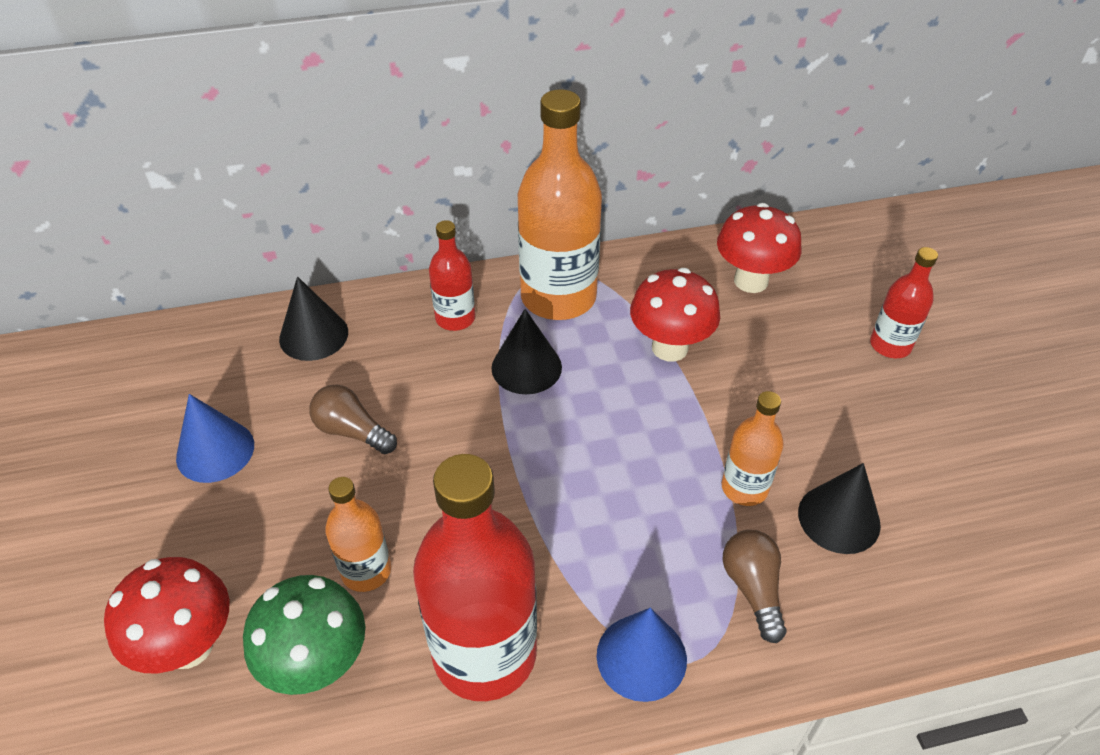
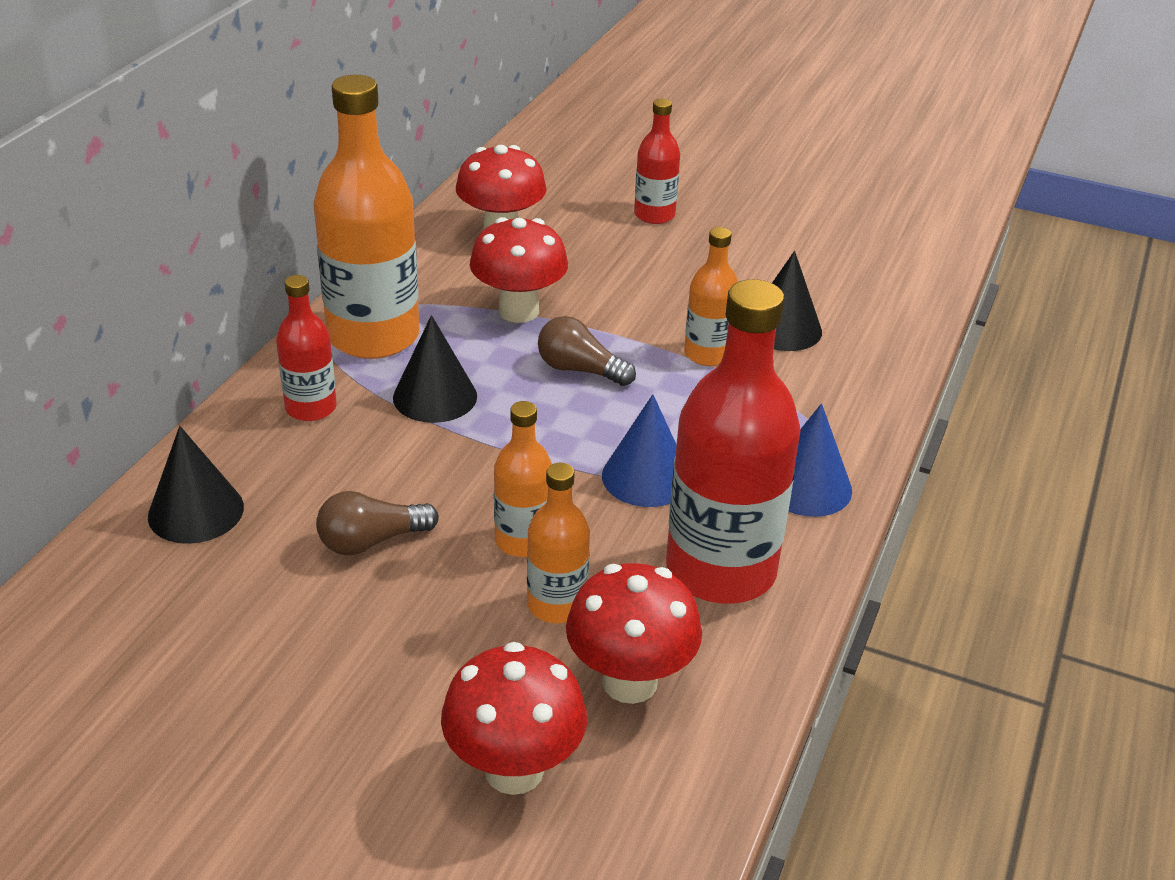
camera: 55 degrees left, 10 degrees down
blue cone [176,394,254,483] -> blue cone moved to [602,394,677,507]
green mushroom [243,575,365,695] -> red mushroom [566,563,702,704]
brown light bulb [722,530,787,643] -> brown light bulb moved to [538,316,636,386]
none -> orange bottle [494,401,552,557]

